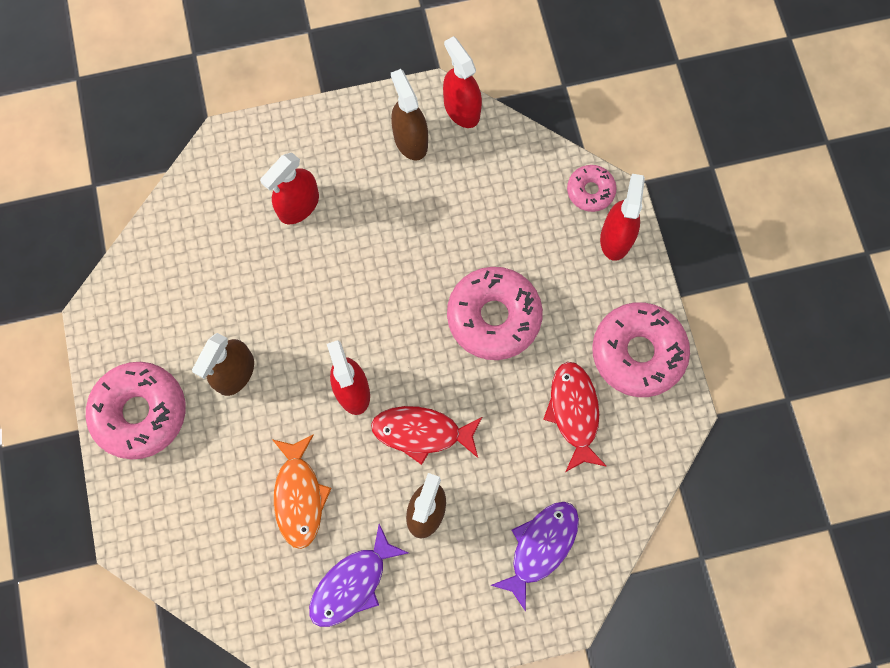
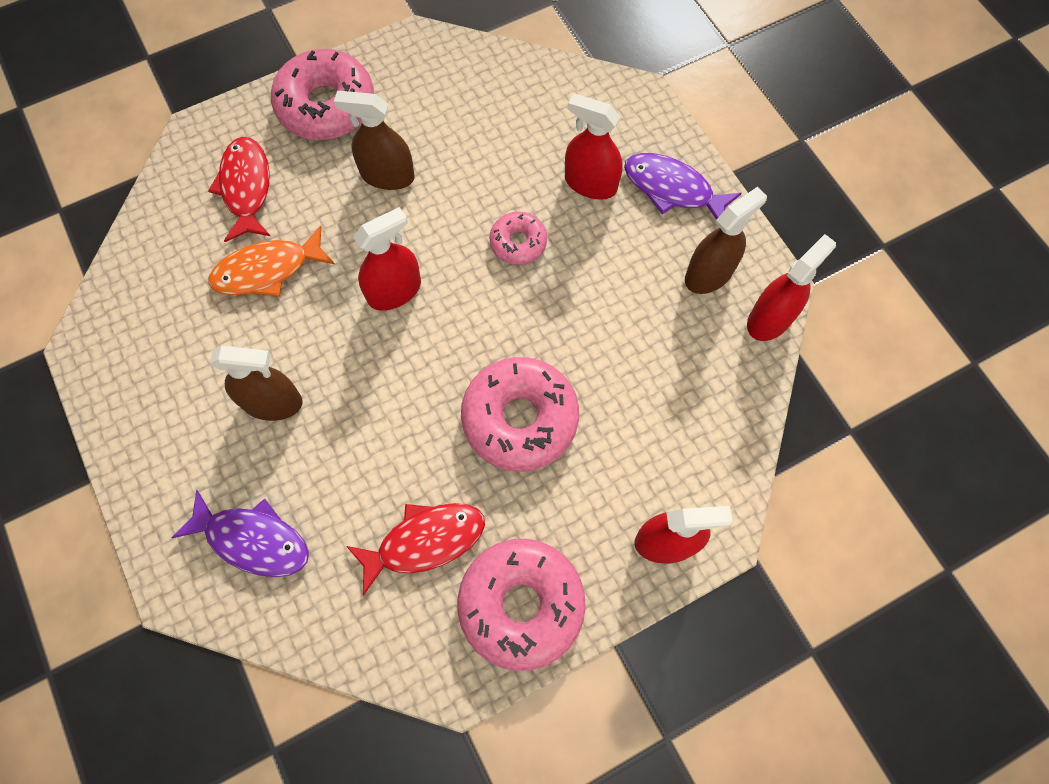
camera: 75 degrees right, 5 degrees down
purple fish [309,524,408,627] -> purple fish moved to [624,153,742,220]
red fish [371,406,482,465] -> red fish moved to [208,137,270,242]
pink donut [567,165,617,212] -> pink donut moved to [489,211,547,265]

